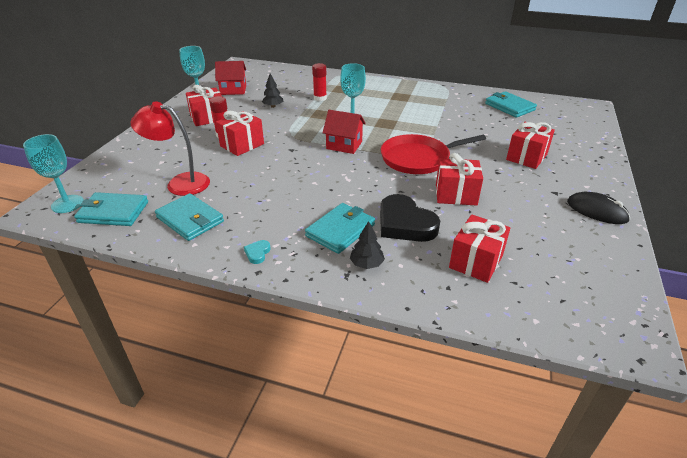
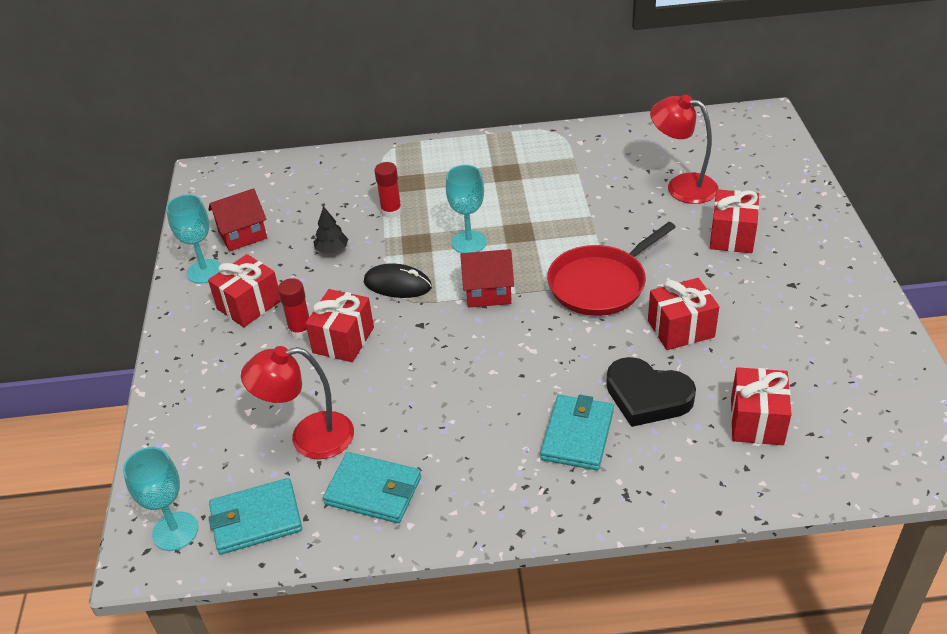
camera: 20 degrees left, 5 degrees up
turquoise heart [244,240,271,264] -> none
black tree [350,221,385,269] -> none
turquoise wallet [485,91,537,118] -> none
black mouse [567,192,630,224] -> black mouse moved to [364,264,432,298]
none -> red lamp [650,94,718,204]

